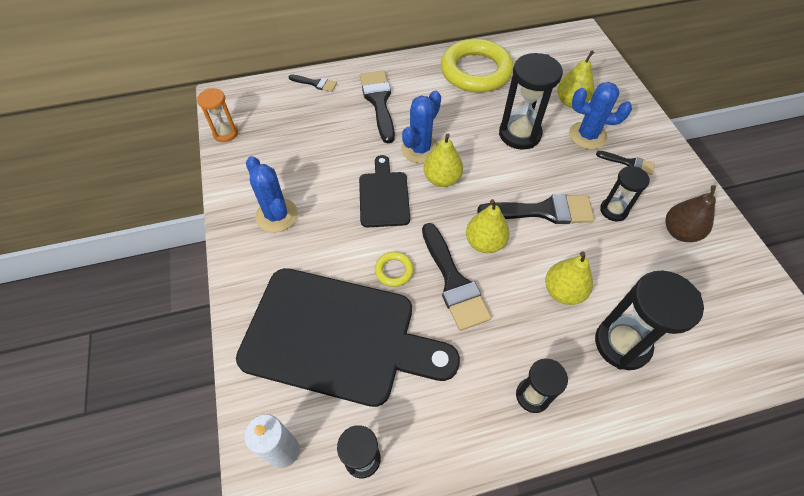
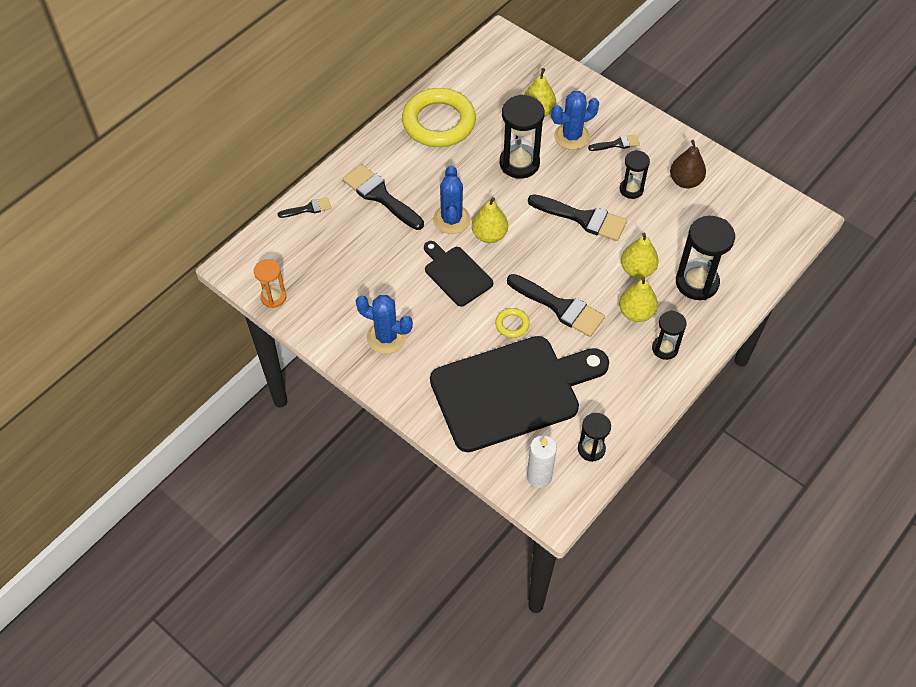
camera: 35 degrees left, 0 degrees up
yellow pear [466,199,510,253] -> yellow pear moved to [619,277,658,322]
black brush [477,194,594,224] -> black brush turned 60 degrees clockwise [528,194,627,241]

